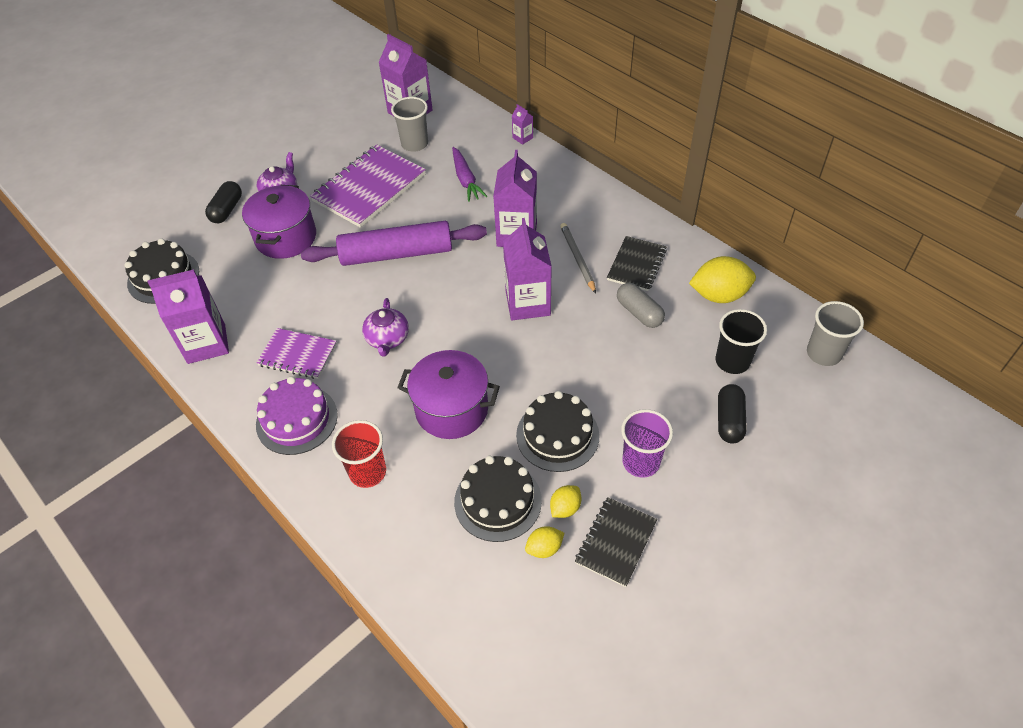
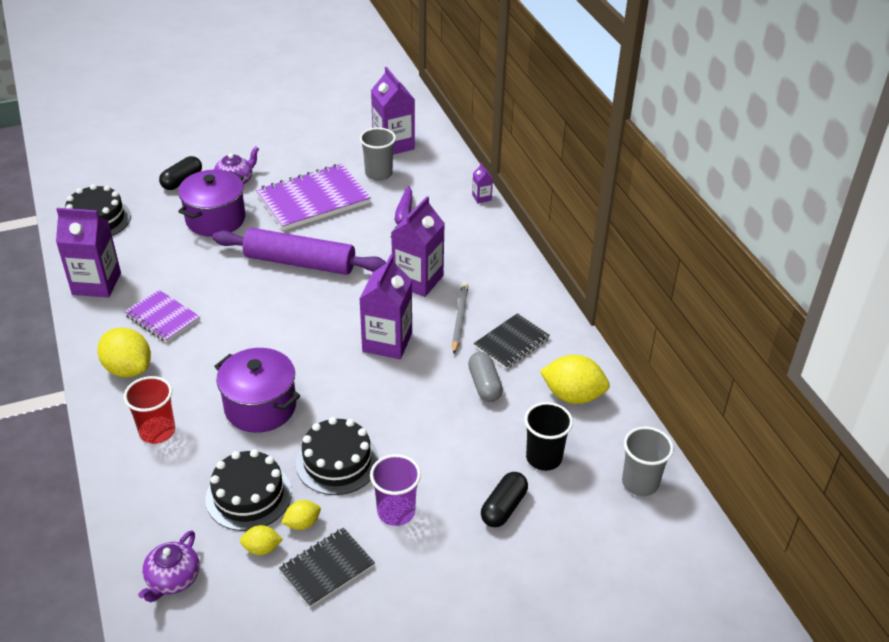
camera: 20 degrees right, 10 degrees down
purple cake [256,376,338,455] -> yellow lemon [97,327,151,378]
purple teapot [362,298,409,357] -> purple teapot moved to [138,530,200,602]

